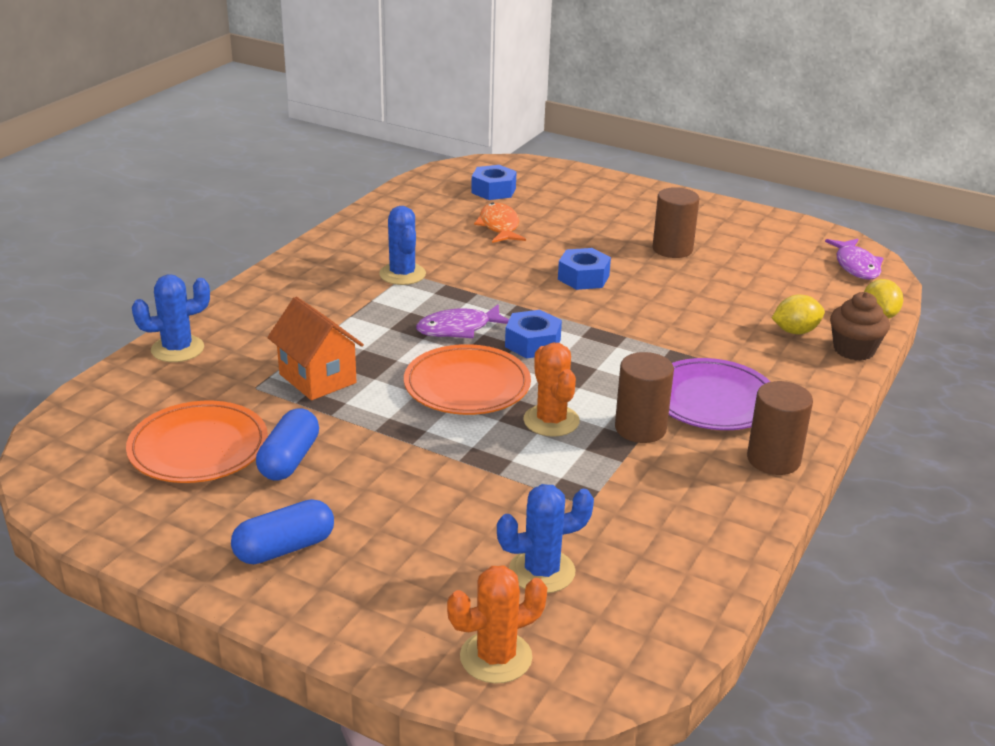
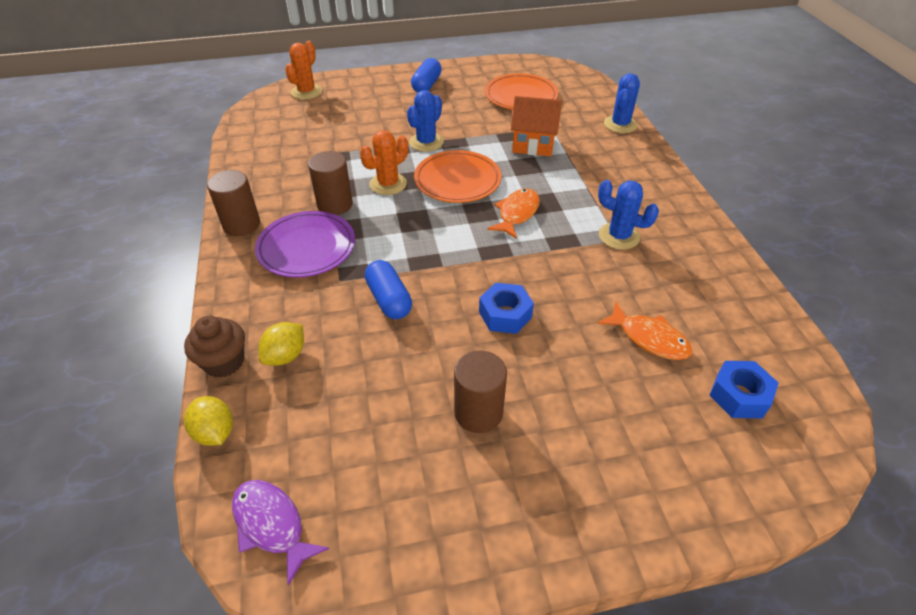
camera: 140 degrees right, 15 degrees up
blue capsule [256,408,319,481] -> blue capsule moved to [365,260,412,319]
purple fish [416,304,509,338] -> orange fish [487,188,540,239]
blue cactus [497,484,594,593] -> blue cactus moved to [407,90,444,152]
blue nut [505,310,562,358] -> none
orange cactus [523,343,580,437] -> orange cactus turned 75 degrees counterclockwise [360,130,408,195]

